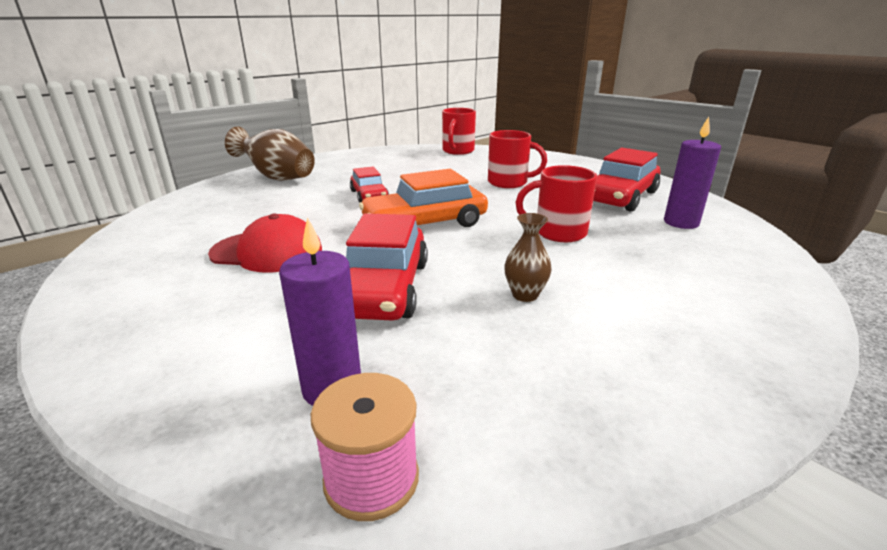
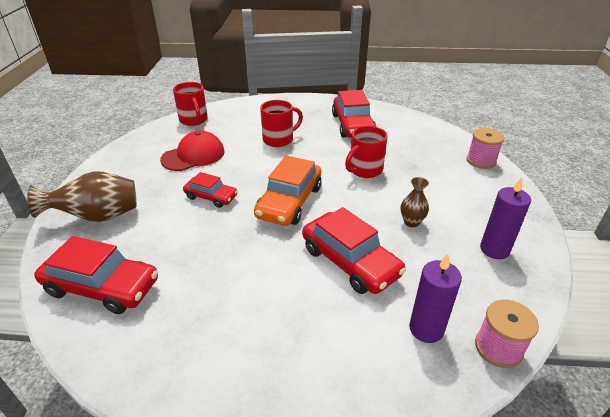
camera: 45 degrees left, 10 degrees up
red cap [208,214,322,273] -> red cap moved to [160,131,225,171]
purple candle [664,117,721,229] -> purple candle moved to [480,177,531,259]
none -> red car [34,236,158,314]
none -> pink spool [467,128,505,169]

